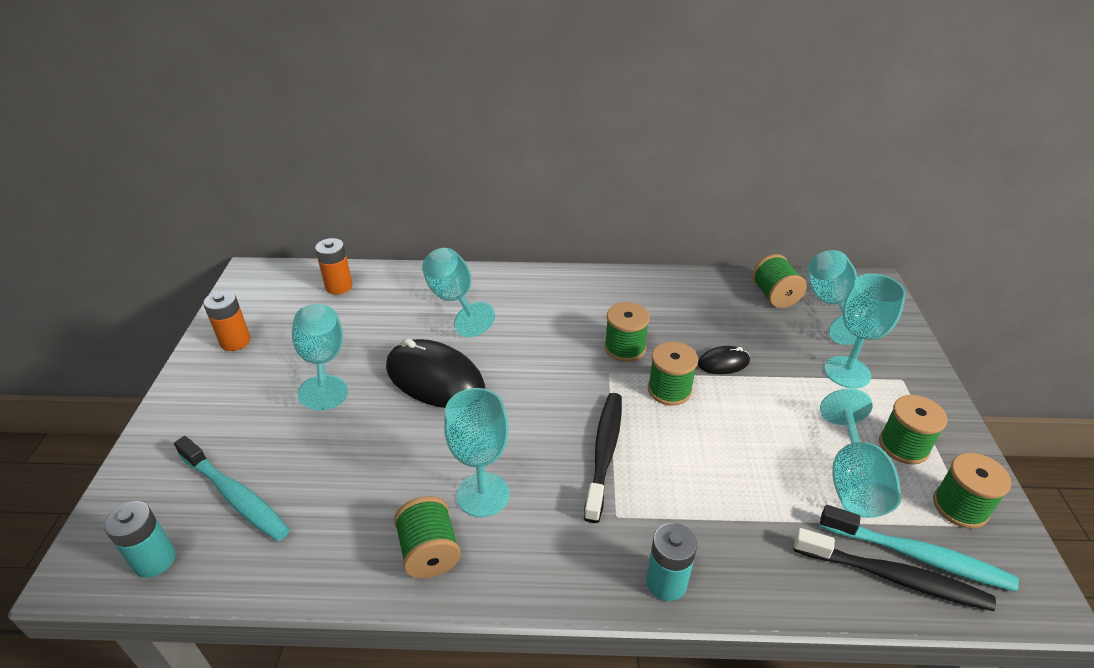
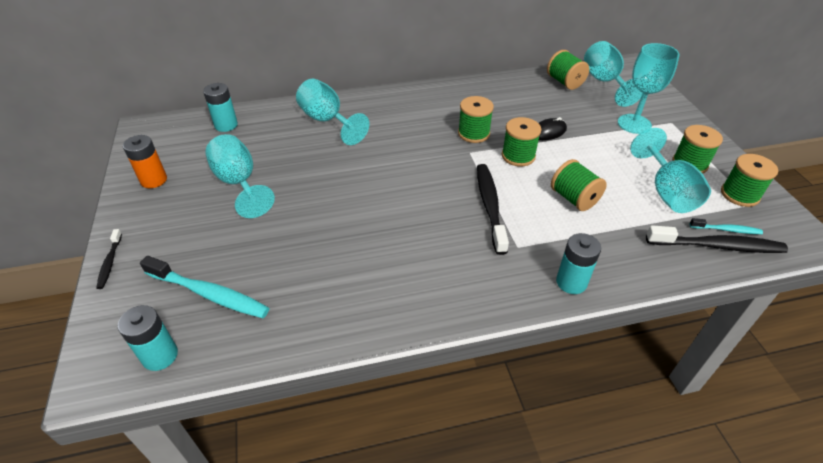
camera: 15 degrees left, 5 degrees up
orange battery [315,238,353,295] -> turquoise battery [203,83,238,132]
black mouse [386,338,485,408] -> none
green spool [394,496,461,578] -> green spool moved to [551,159,607,211]
turquoise goblet [444,388,509,517] -> none
turquoise toothbrush [820,505,1019,592] -> turquoise toothbrush [690,218,763,234], size x0.53
none -> black toothbrush [96,229,122,289]

